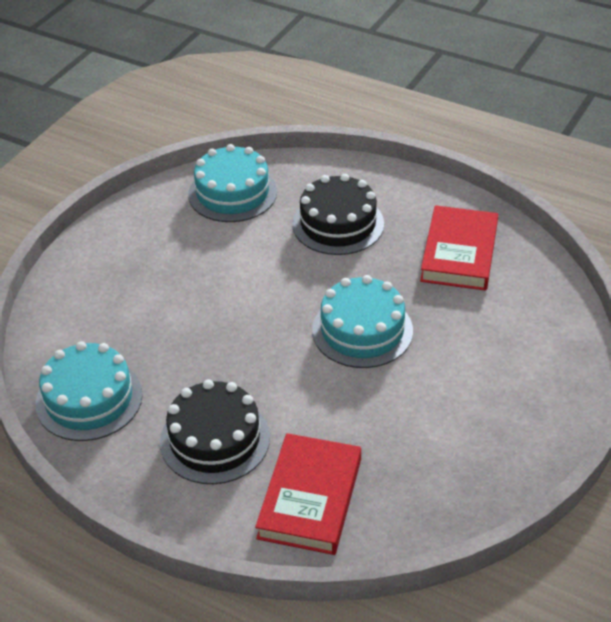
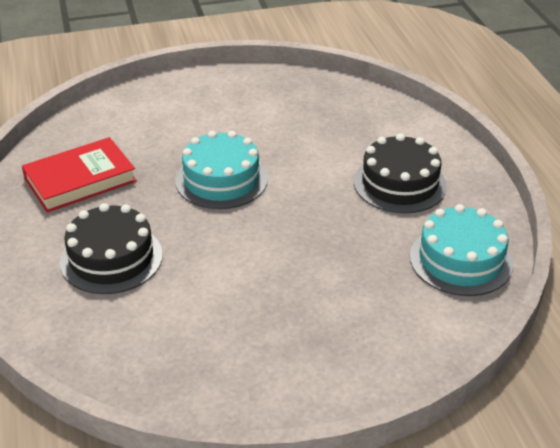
camera: 135 degrees left, 5 degrees down
turquoise cake [188,144,277,222] -> none
red book [255,433,361,555] -> none

